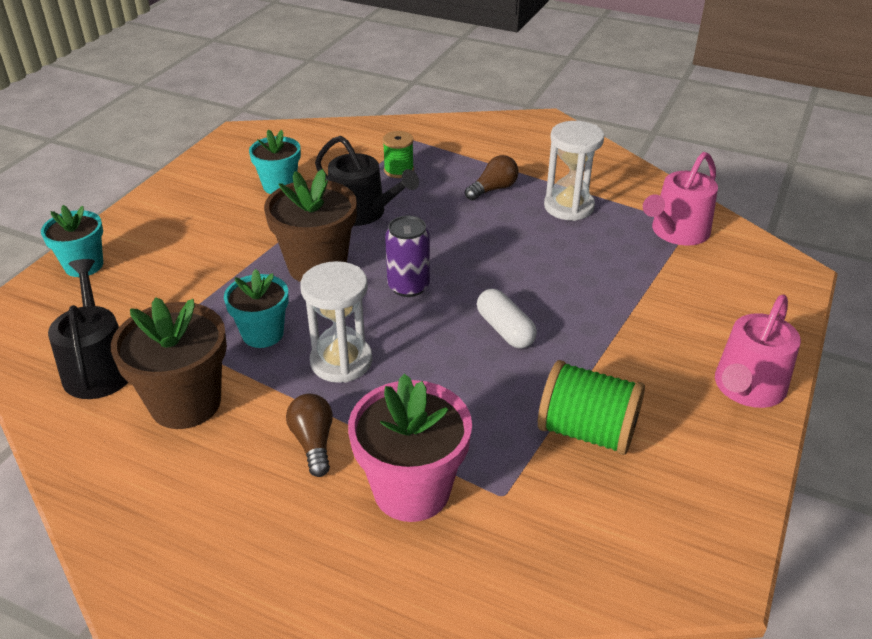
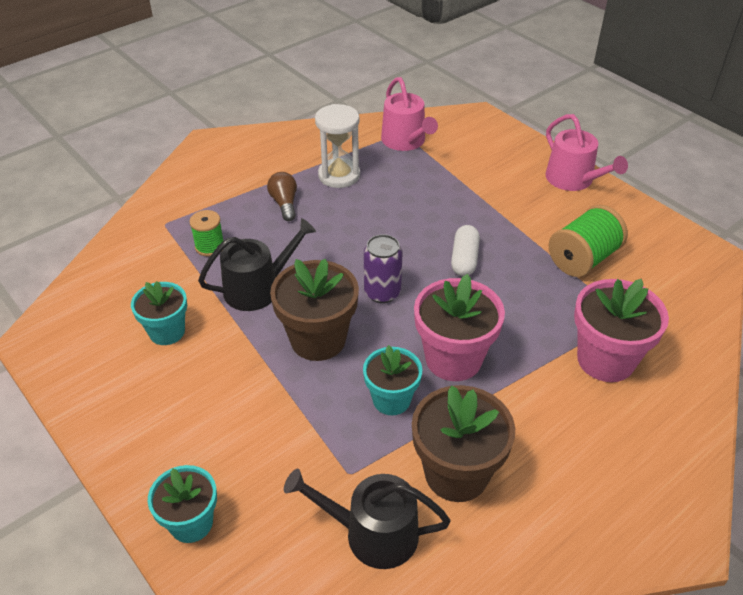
camera: 65 degrees left, 5 degrees up
brown light bulb [286,394,333,477] -> none
white hourglass [300,261,372,383] -> pink flower pot [414,274,505,381]
white capsule [477,289,537,348] -> white capsule turned 75 degrees counterclockwise [451,225,480,276]

